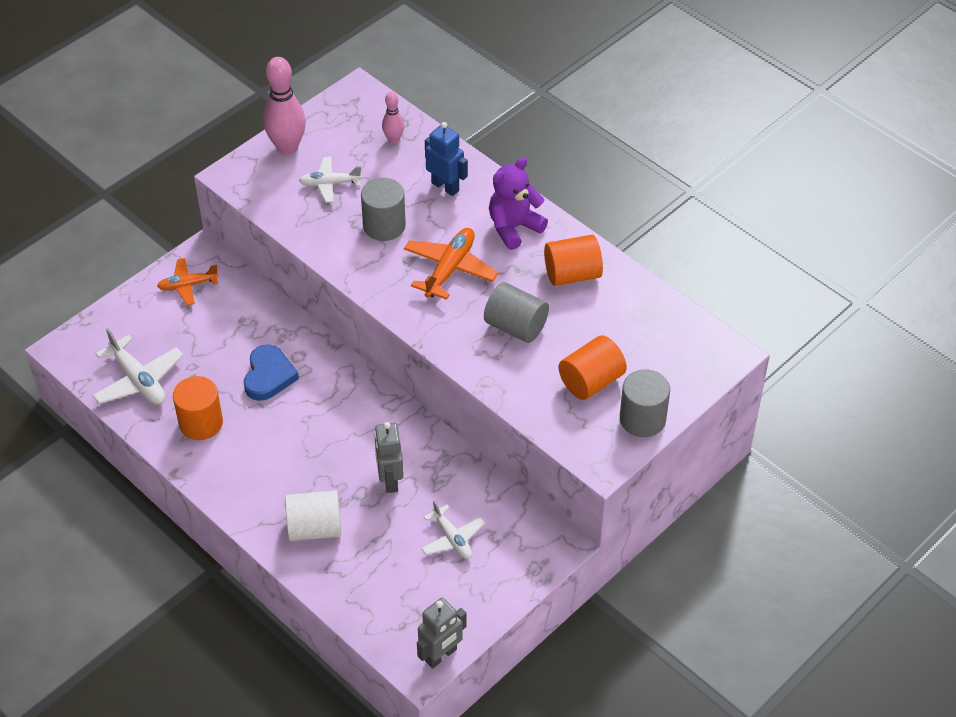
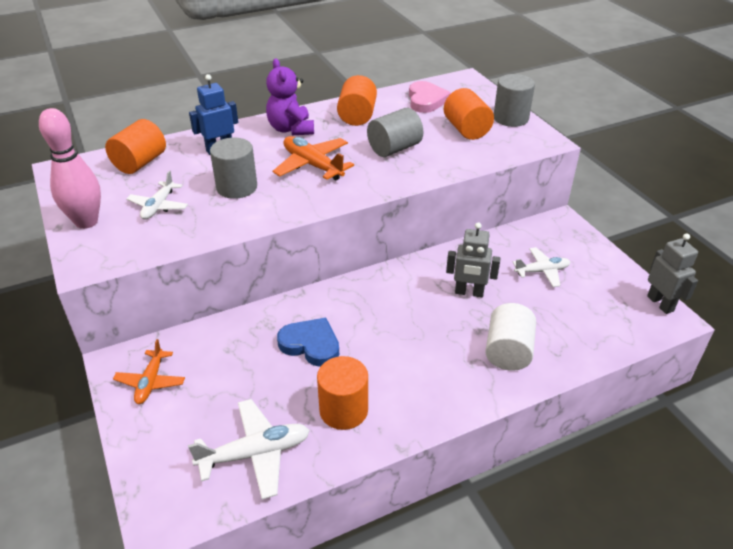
camera: 70 degrees left, 10 degrees down
pink bowling pin [382,92,404,144] -> orange cylinder [105,119,166,174]
none -> pink heart [409,81,451,113]

